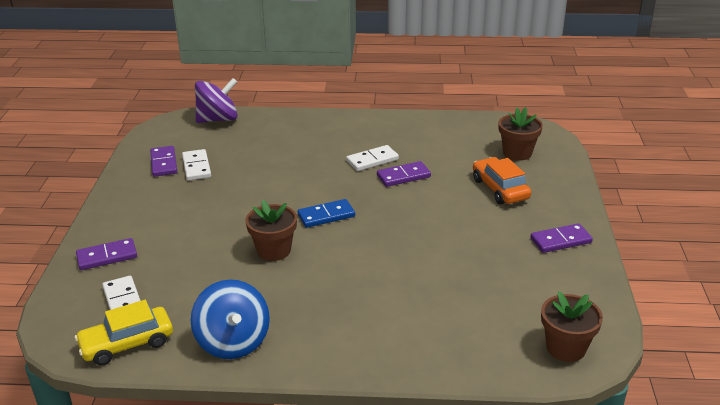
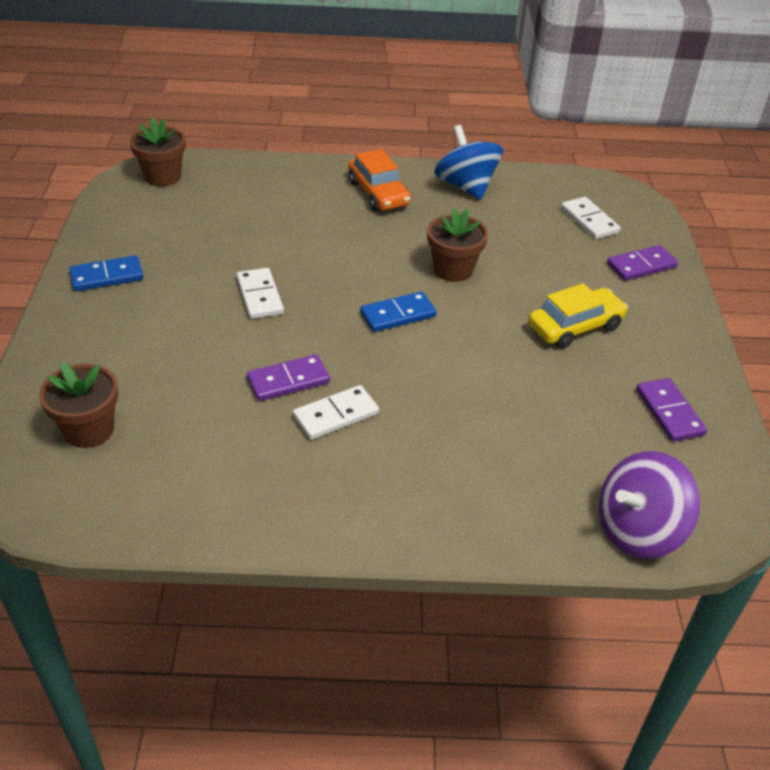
camera: 175 degrees right, 10 degrees up
yellow car [75,300,173,365] -> yellow car moved to [528,283,628,349]
white domino [182,149,211,181] -> white domino moved to [237,268,284,319]
orange car [473,157,531,205] -> orange car moved to [348,149,411,211]
purple domino [530,223,593,253] -> blue domino [69,255,143,291]

